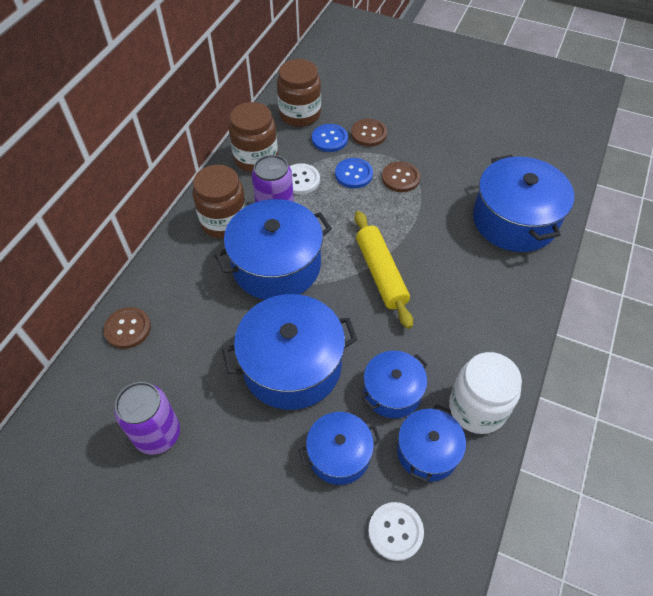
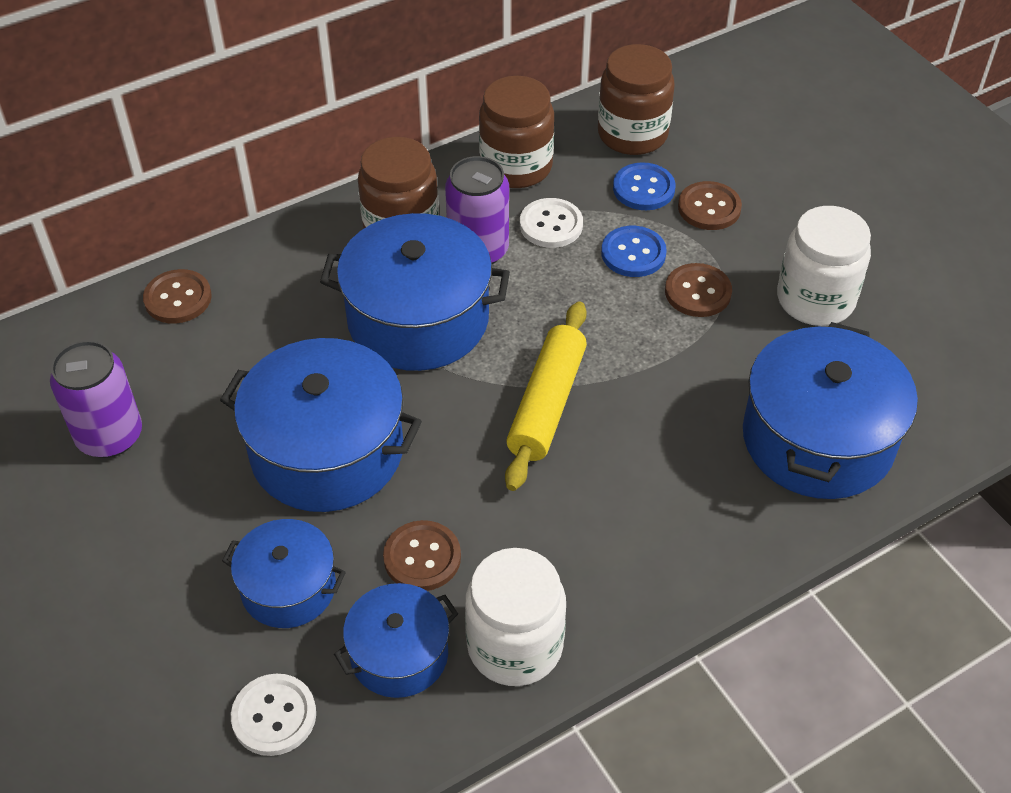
camera: 35 degrees right, 5 degrees down
blue pot [361,351,428,418] -> brown button [383,520,461,591]
none -> white jar [777,206,871,326]

